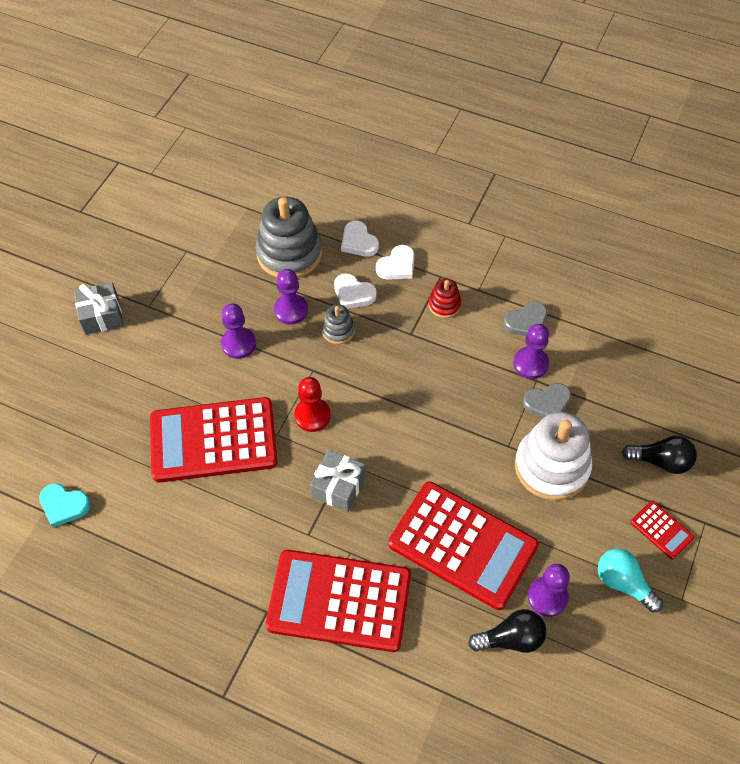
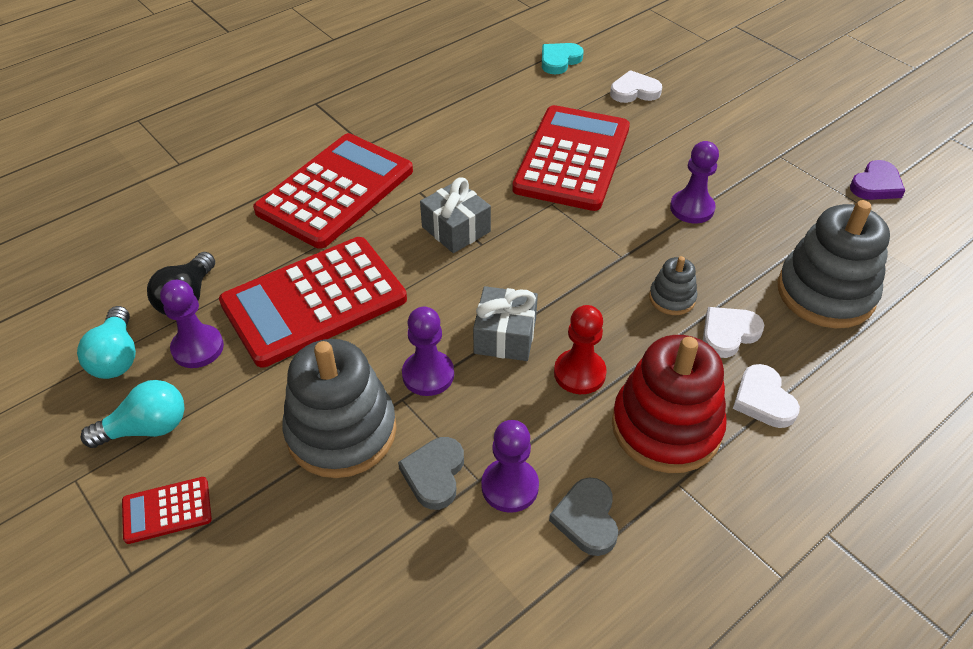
camera: 115 degrees right, 10 degrees down
grey gift [74,283,124,335] -> grey gift moved to [473,286,538,361]
purple pawn [274,269,308,325] -> purple pawn moved to [402,307,454,396]
red pawn [294,377,331,432] -> red pawn moved to [554,305,607,394]
white heart [341,221,379,257] -> white heart moved to [610,70,662,103]
red stacking toy [429,279,461,318] -> red stacking toy [612,335,727,473], size x2.09
white stacking toy [515,412,592,501] -> grey stacking toy [282,339,397,478]
black light bulb [622,435,697,474] -> none
none -> turquoise light bulb [77,306,136,379]
none -> purple heart [850,160,905,200]

